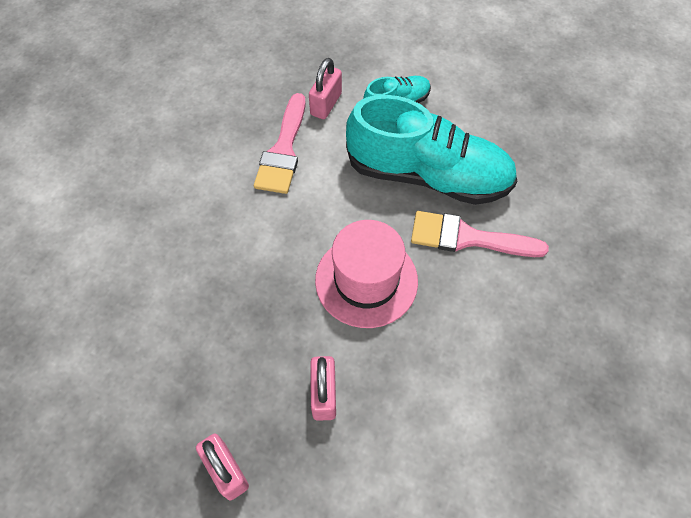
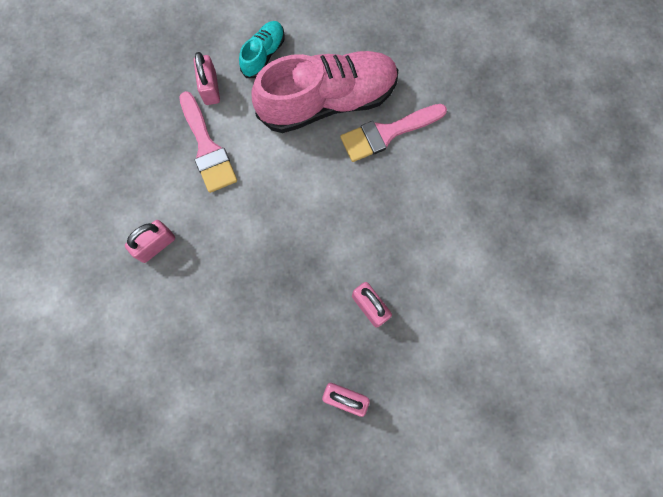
camera: 35 degrees left, 15 degrees up
pink hat [315,220,418,328] -> none
turquoise shoe [346,95,517,205] -> pink shoe [251,51,398,133]
none -> pink padlock [125,220,175,263]

